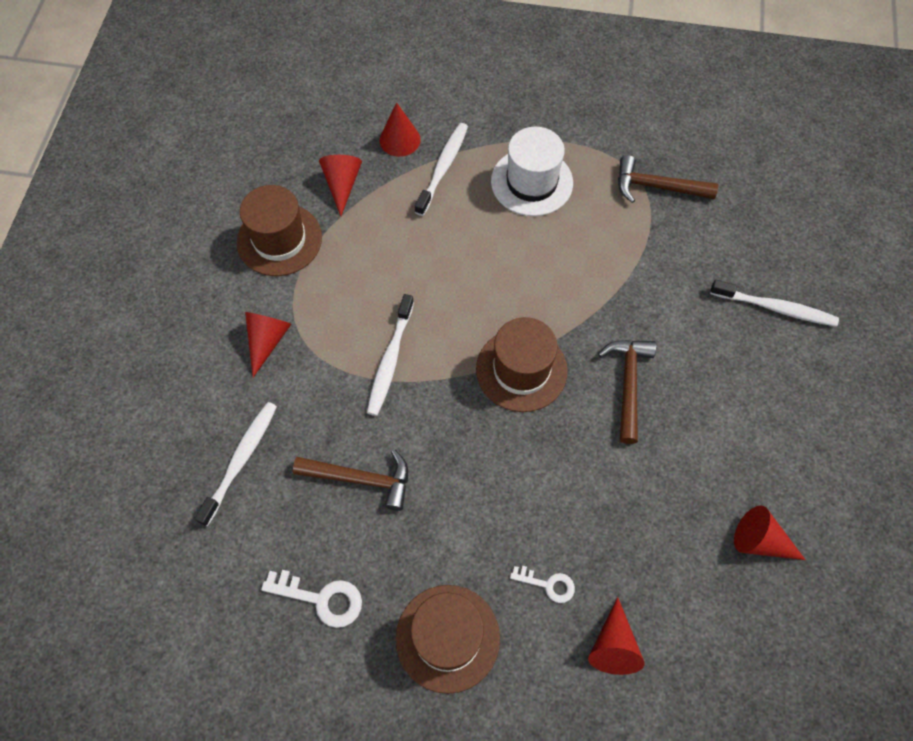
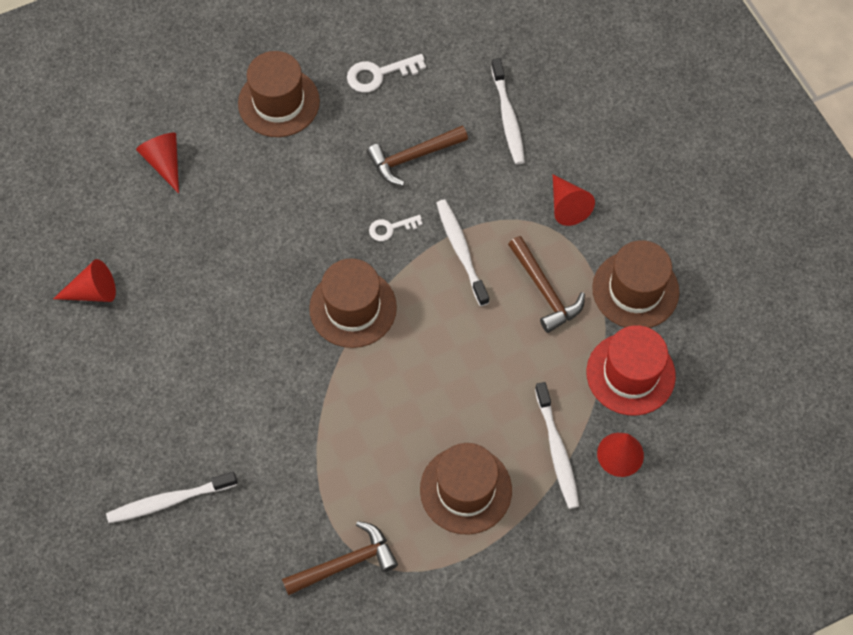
camera: 145 degrees right, 0 degrees up
red cone [319,155,362,216] -> red hat [587,325,676,416]
white hat [491,127,573,216] -> brown hat [420,443,512,535]
white key [510,566,575,603] -> white key moved to [369,215,423,241]
brown hammer [598,340,656,444] -> brown hammer moved to [508,236,585,333]

